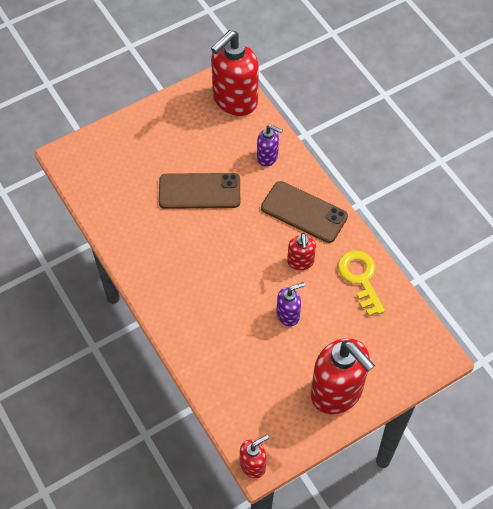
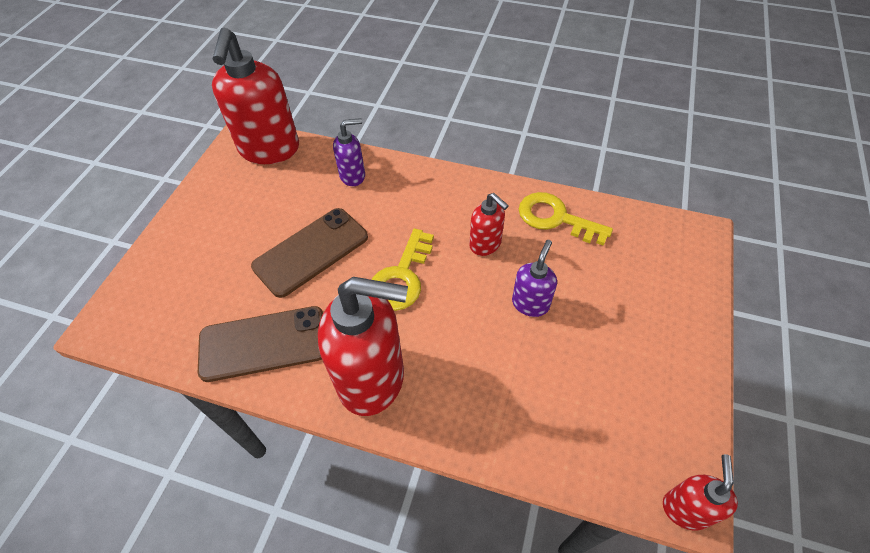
camera: 40 degrees left, 5 degrees down
brown phone [261,181,348,243] -> brown phone moved to [198,306,323,382]
red soap dispenser [311,338,375,414] -> red soap dispenser moved to [318,277,408,416]
none -> yellow key [372,229,434,311]

